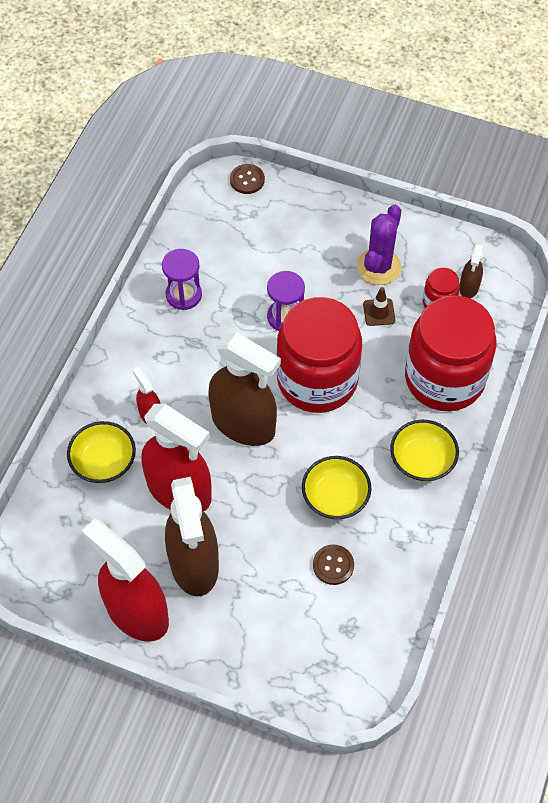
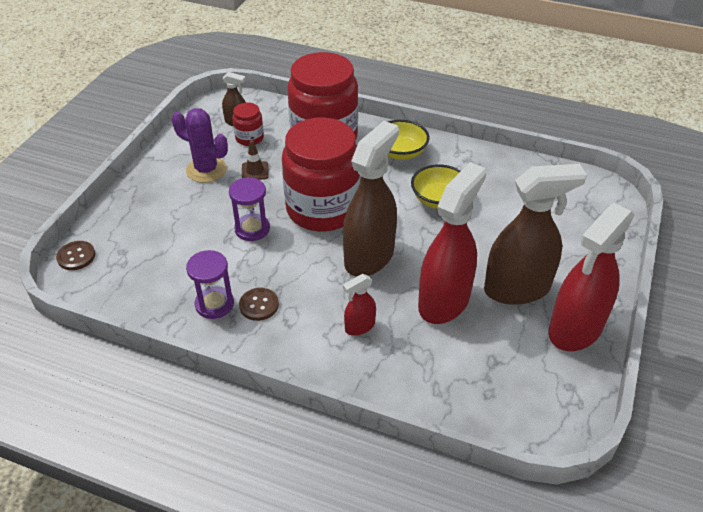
camera: 90 degrees left, 15 degrees down
yellow bowl [67,421,136,483] -> none
brown button [313,545,354,585] -> brown button moved to [239,288,279,321]

